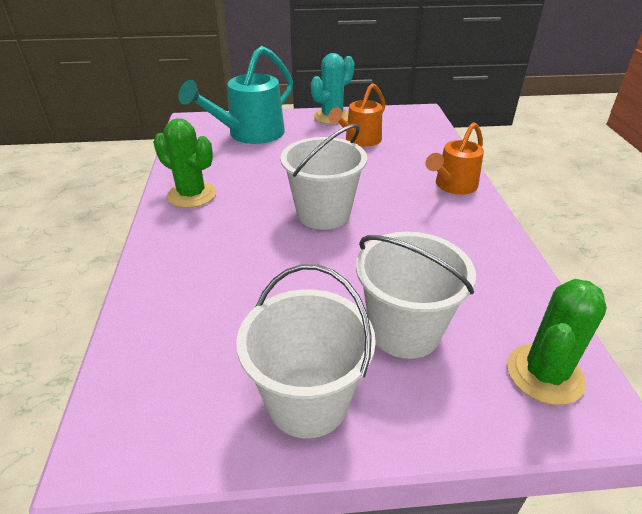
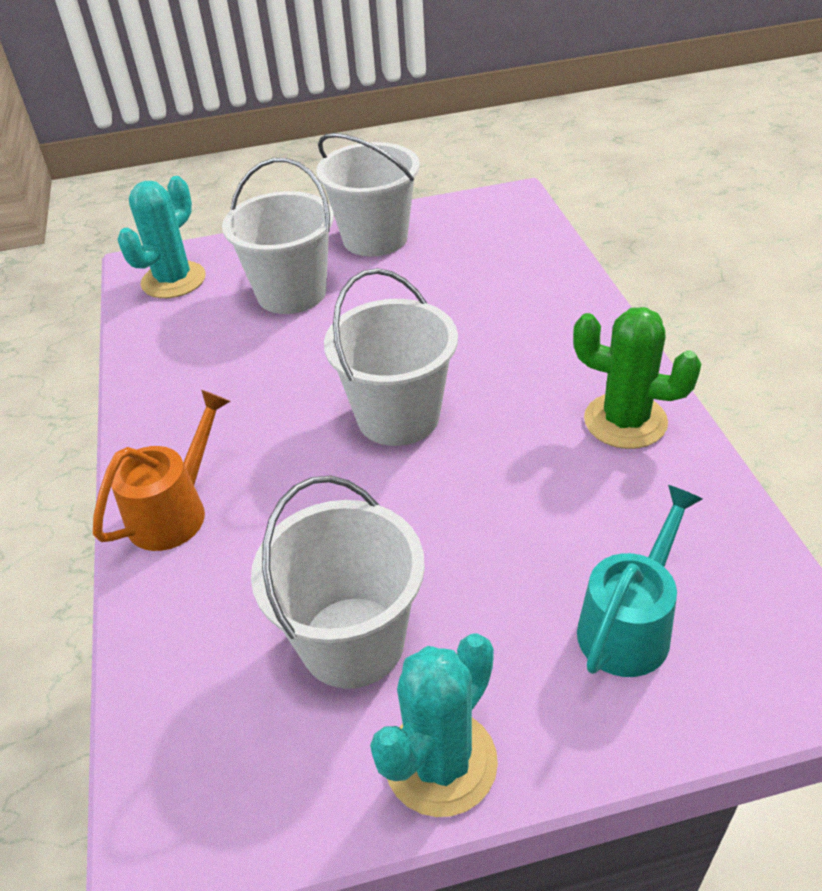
camera: 175 degrees right, 5 degrees up
turquoise watering can [179,46,293,144] -> turquoise watering can [577,485,702,677], size x0.65
orange watering can [328,83,386,147] -> white bucket [251,476,425,689]
green cactus [507,279,607,405] -> turquoise cactus [117,176,206,298]

